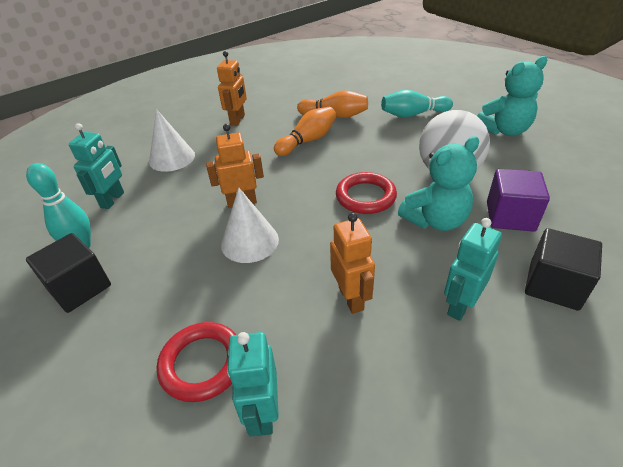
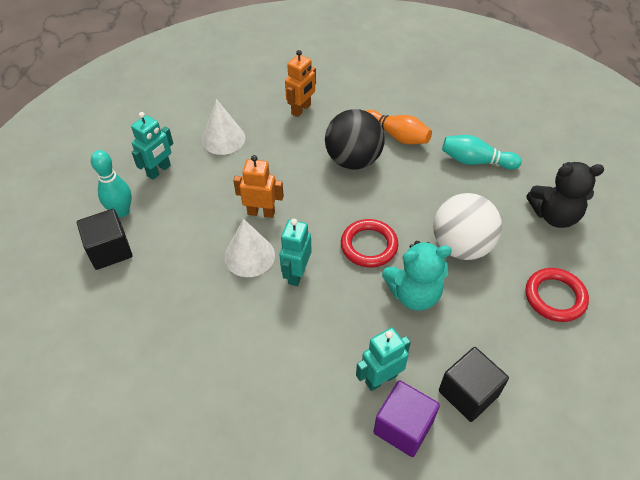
camera: 20 degrees right, 10 degrees up
red ring [157,322,236,402] -> red ring moved to [526,268,589,322]
turquoise robot [227,332,279,437] -> turquoise robot moved to [279,219,311,286]
orange bowling pin [274,107,336,156] -> black ball [325,109,385,169]
orange robot [330,213,375,314] -> none
turquoise teddy bear [477,56,547,136] -> black teddy bear [526,162,604,228]
purple cube [487,169,550,232] -> purple cube moved to [373,380,440,457]

